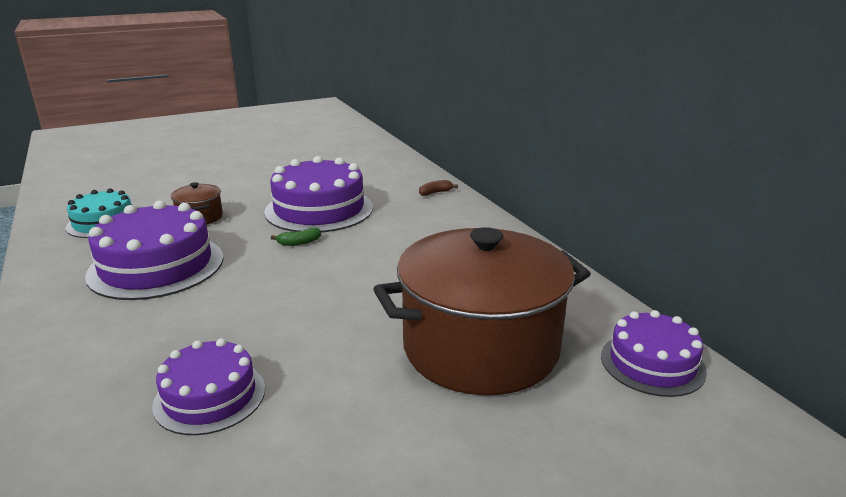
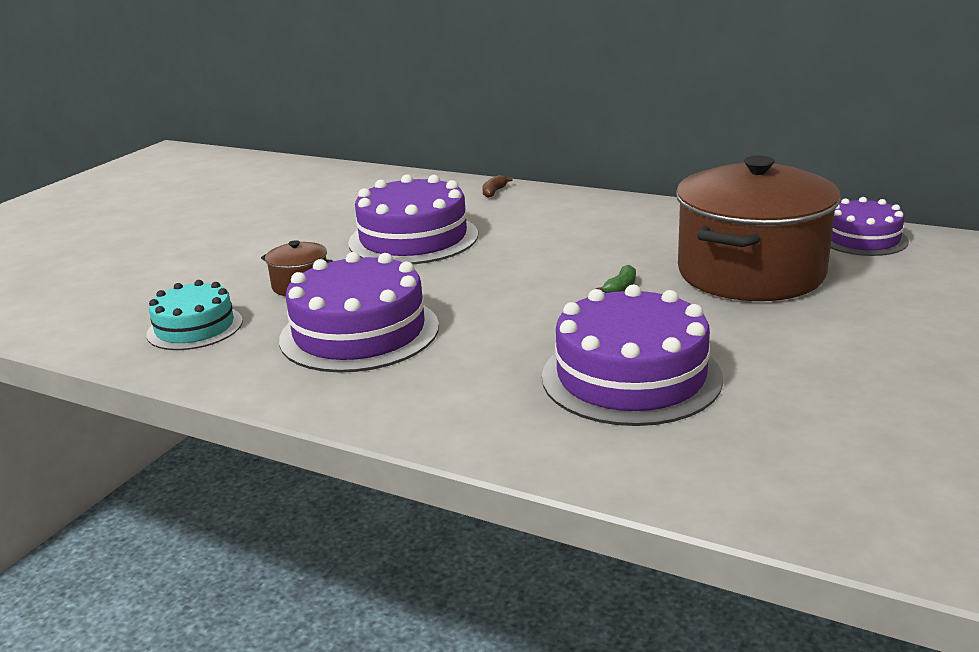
camera: 35 degrees left, 0 degrees up
purple cake [152,338,265,435] -> purple cake [542,285,723,426], size x1.65
green banana [271,228,321,246] -> green banana moved to [596,265,636,293]

